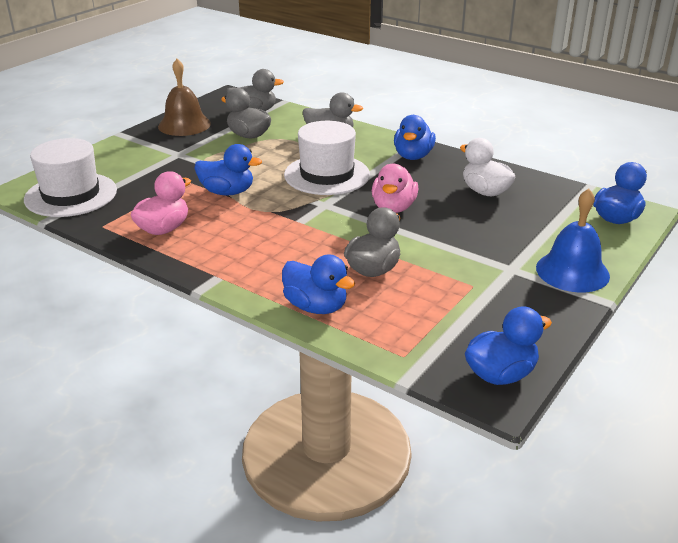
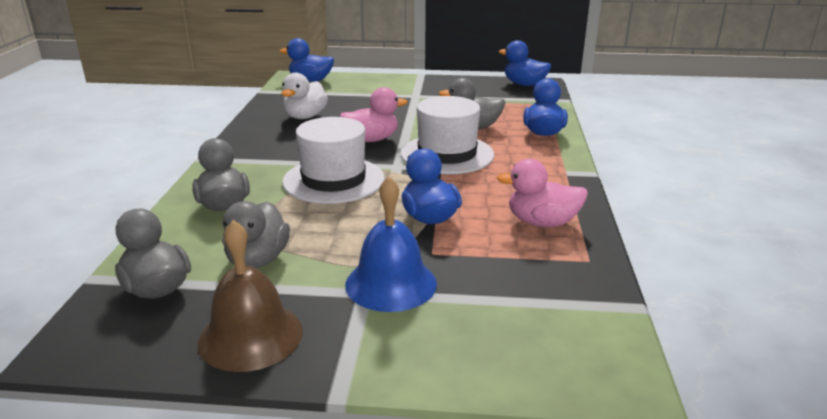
camera: 120 degrees left, 5 degrees down
white hat [24,138,117,217] -> white hat moved to [400,96,494,174]
blue duck [394,115,436,160] -> none
blue bell [536,189,610,293] -> blue bell moved to [345,176,437,312]

